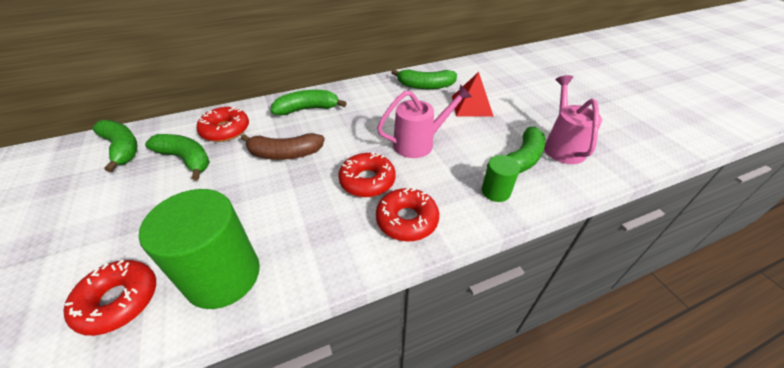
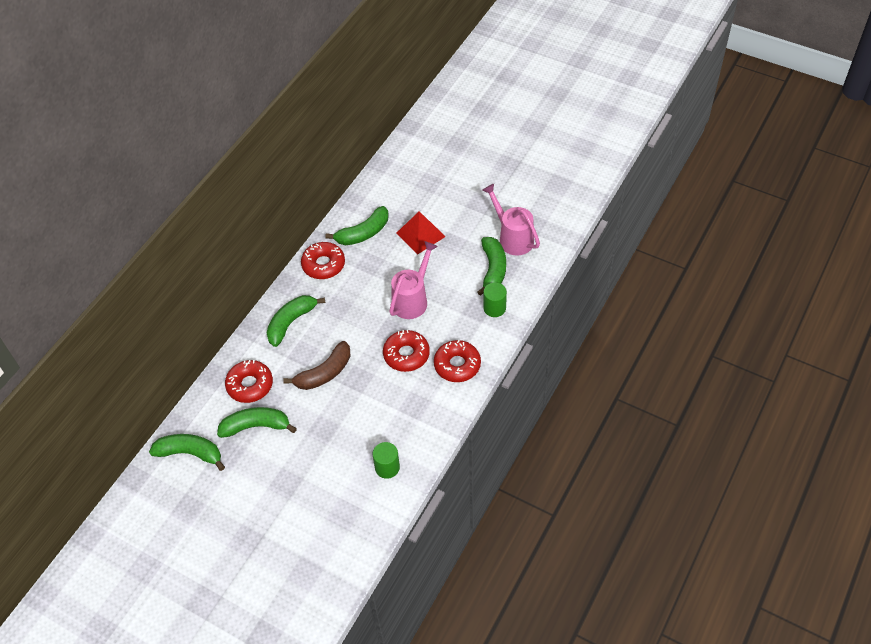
camera: 35 degrees left, 10 degrees up
red donut [63,260,156,336] -> red donut moved to [301,242,345,279]
green cylinder [139,189,260,309] -> green cylinder [373,442,400,479], size x0.50

